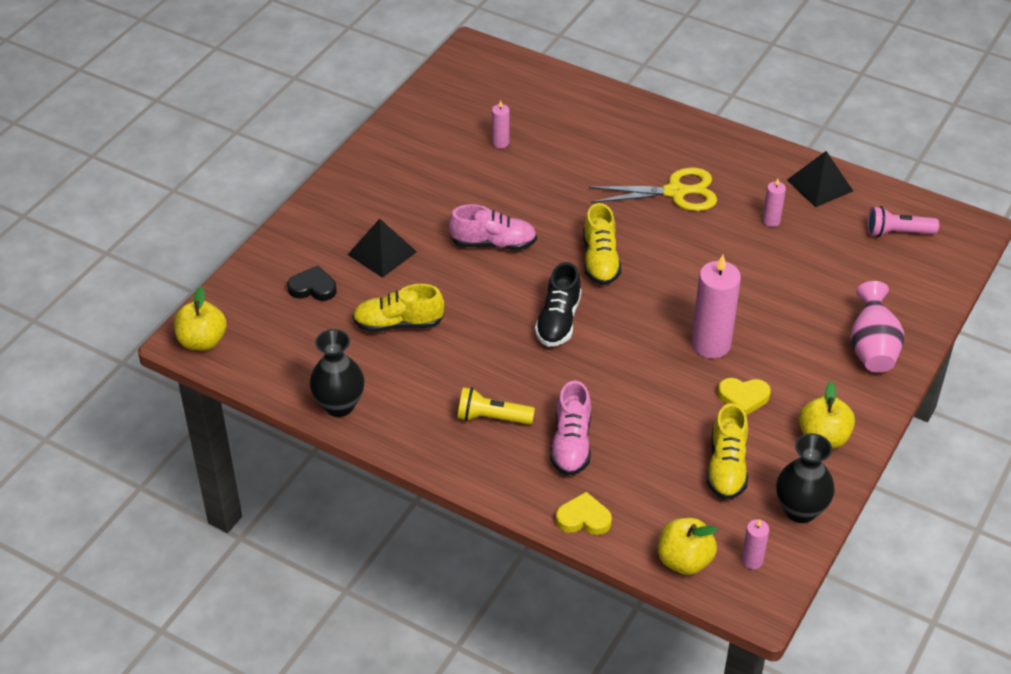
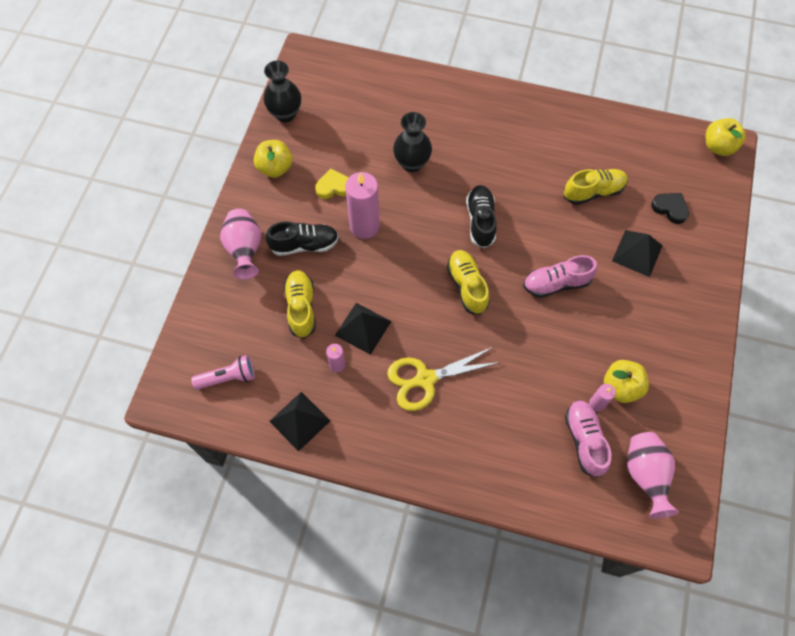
camera: 165 degrees right, 20 degrees up
black heart [287,265,337,301] -> black heart turned 135 degrees counterclockwise [651,193,689,224]
black vase [310,329,365,417] -> black vase moved to [393,112,432,172]
yellow flashlight [457,387,535,425] -> none
pink shoe [550,381,591,476] -> pink shoe moved to [565,400,611,477]
yellow heart [556,492,612,535] -> none
yellow apple [658,518,718,575] -> yellow apple moved to [604,360,649,403]
yellow shoe [707,403,748,500] -> yellow shoe moved to [284,270,316,339]
pink candle [741,519,769,569] -> none
none -> black shoe [266,221,339,256]
none -> black pyramid [335,303,392,355]
none -> pink vase [627,432,679,519]

